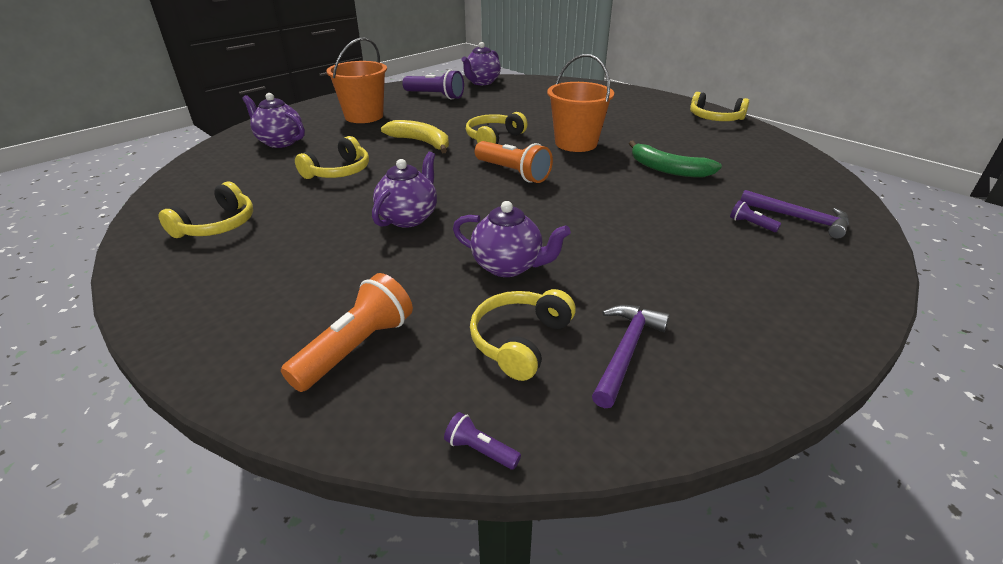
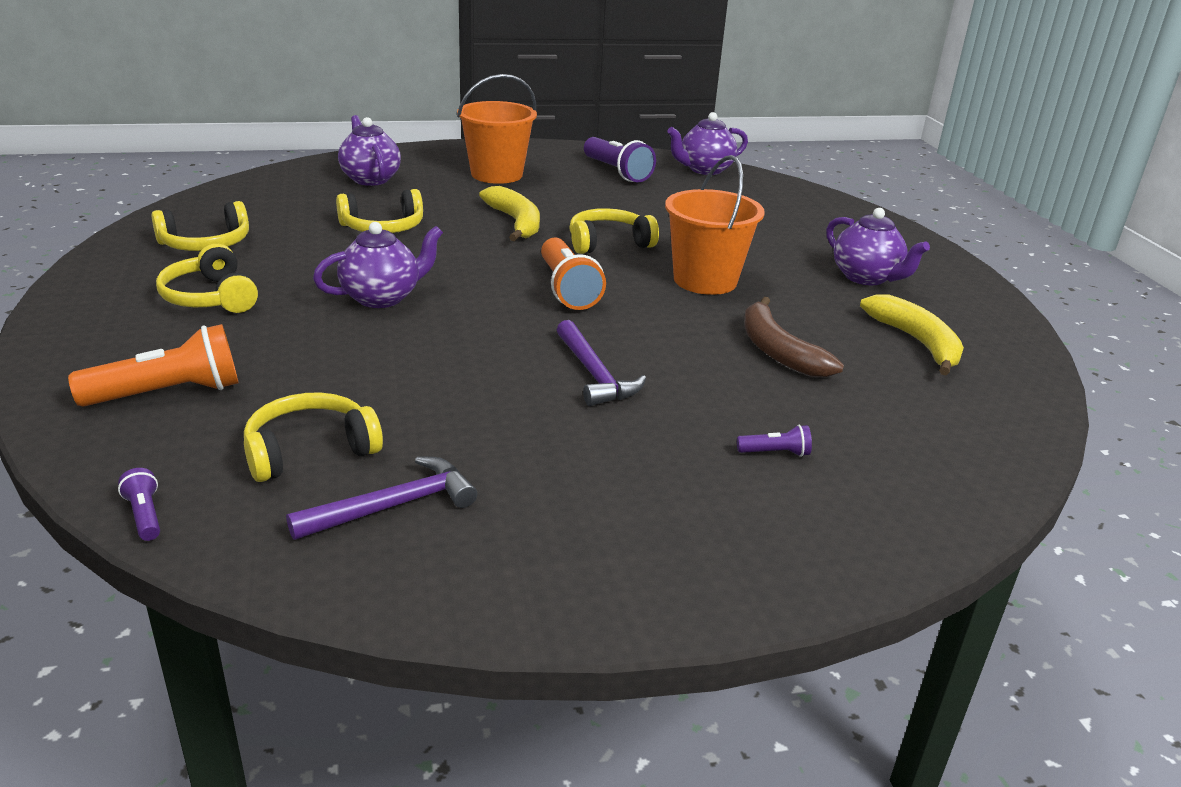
camera: 30 degrees right, 5 degrees down
purple teapot [453,201,571,277] -> purple teapot moved to [826,208,930,285]
green banana [629,141,722,178] -> brown banana [744,296,844,377]
yellow headphones [690,92,749,121] -> yellow headphones moved to [156,244,258,313]
purple flashlight [730,200,781,232] -> purple flashlight turned 105 degrees clockwise [737,425,812,457]
purple hammer [740,190,849,239] -> purple hammer moved to [557,320,646,406]
none -> yellow banana [860,295,964,376]

